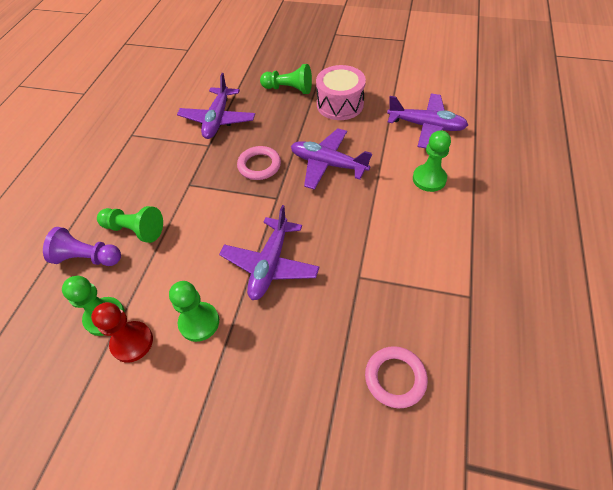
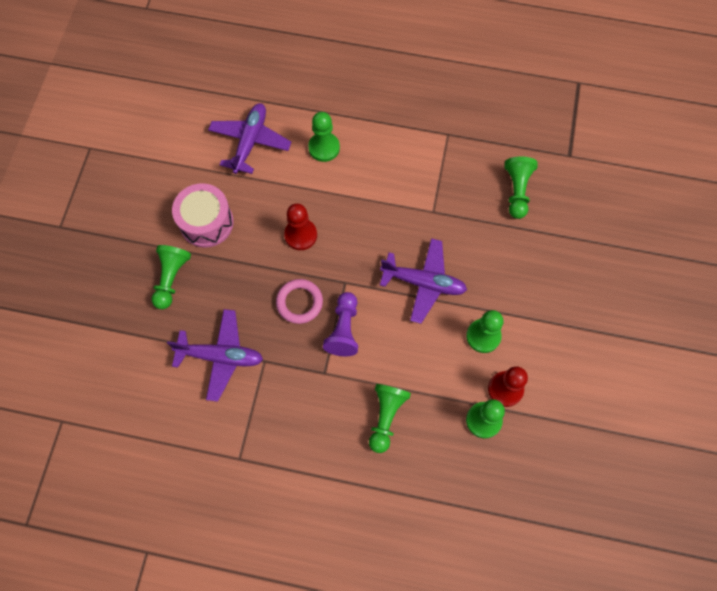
camera: 95 degrees left, 15 degrees up
purple pawn [43,227,121,266] -> purple pawn moved to [323,292,358,356]
purple plane [291,128,372,190] -> red pawn [284,203,317,250]
pink ring [365,346,428,408] -> green pawn [504,156,538,219]

